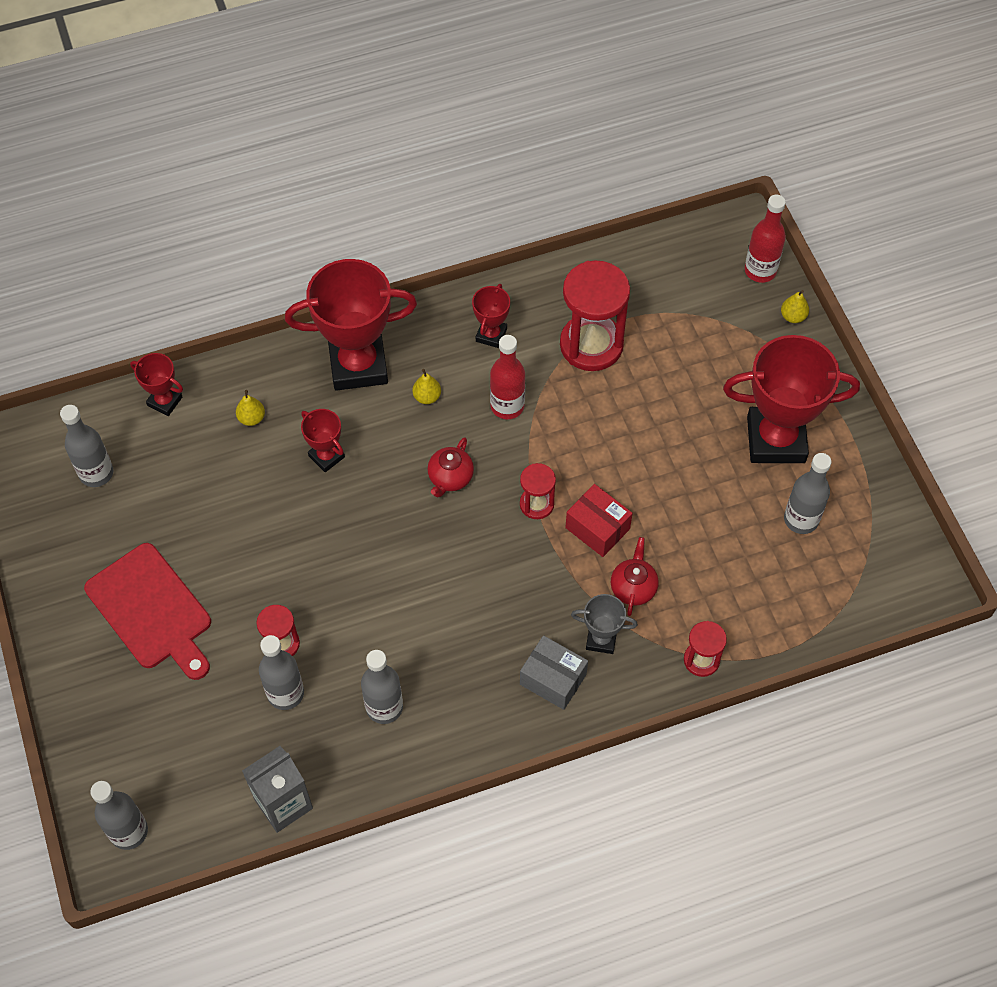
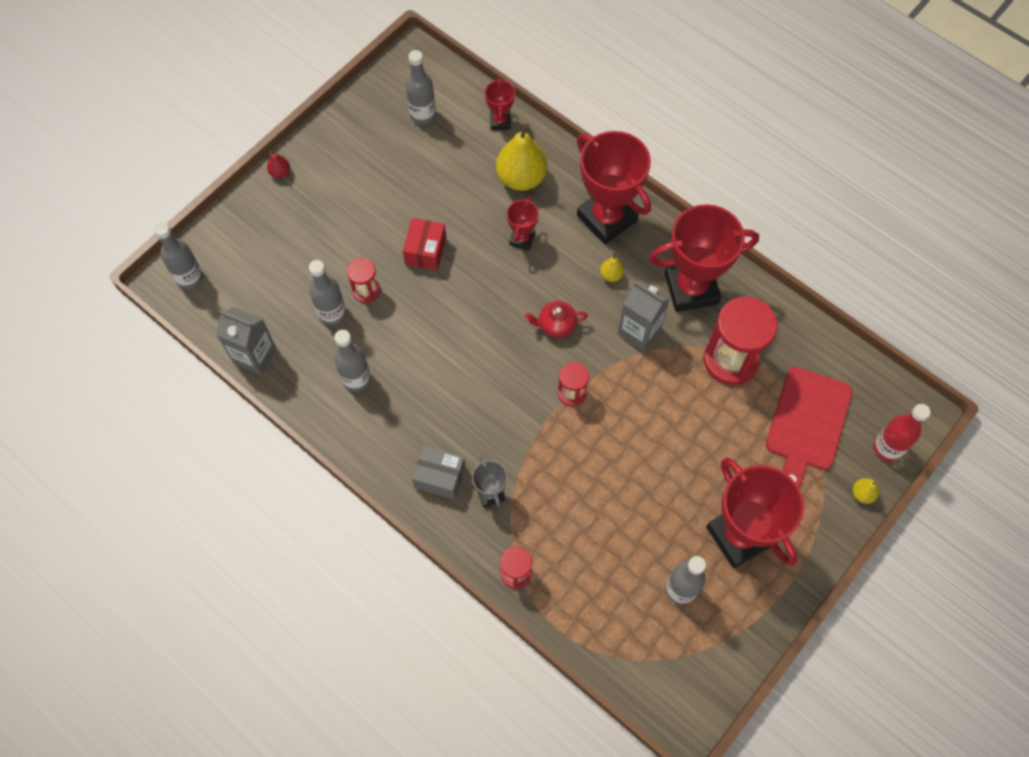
camera: 60 degrees right, 5 degrees up
red cutting board [84,543,211,680] -> red cutting board moved to [766,367,853,488]
yellow pear [236,390,265,426] -> yellow pear [496,123,548,191], size x2.24
red trophy [472,284,510,348] -> red trophy [649,204,759,312], size x2.10
red bottle [490,335,525,419] -> grey carton [618,280,670,351]
grey box [520,635,588,710] -> grey box turned 75 degrees counterclockwise [412,445,466,499]
red box [565,484,633,557] -> red box moved to [403,218,446,271]
red teapot [611,537,659,616] -> none
none -> red pear [267,151,290,178]

